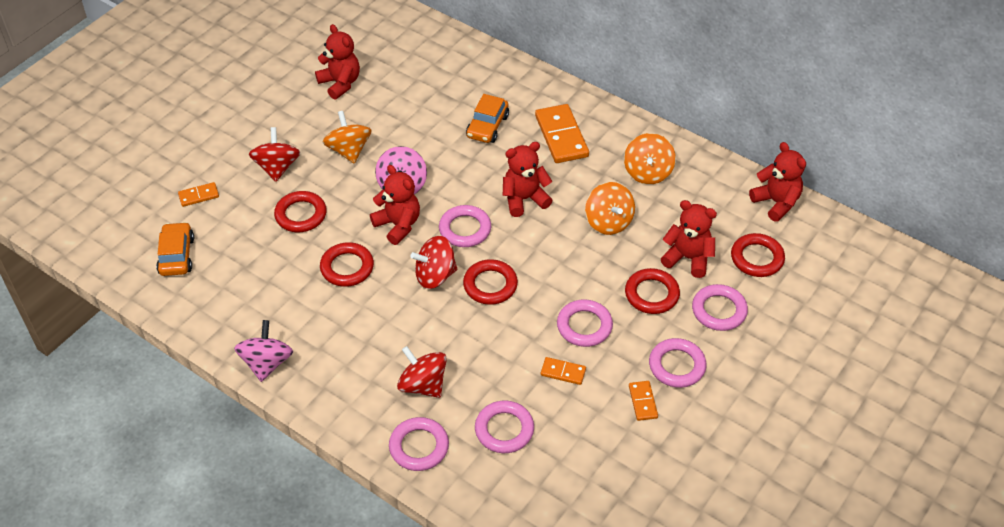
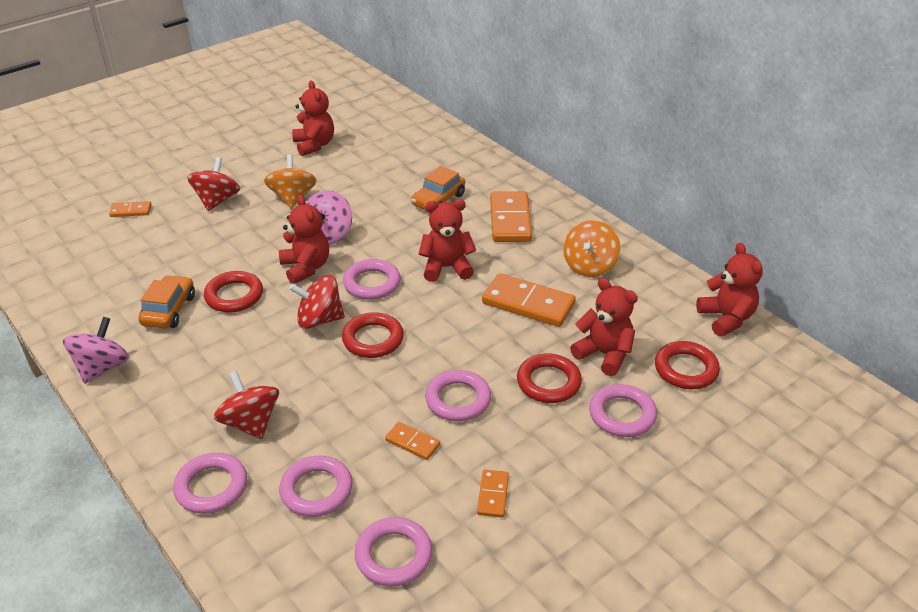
camera: 15 degrees right, 10 degrees down
orange car [156,222,194,276] -> orange car moved to [138,275,195,328]
red ring [274,191,327,232] -> none
orange spinning top [585,182,635,235] -> orange domino [482,273,576,327]
pink ring [649,338,707,388] -> pink ring moved to [355,517,432,586]

